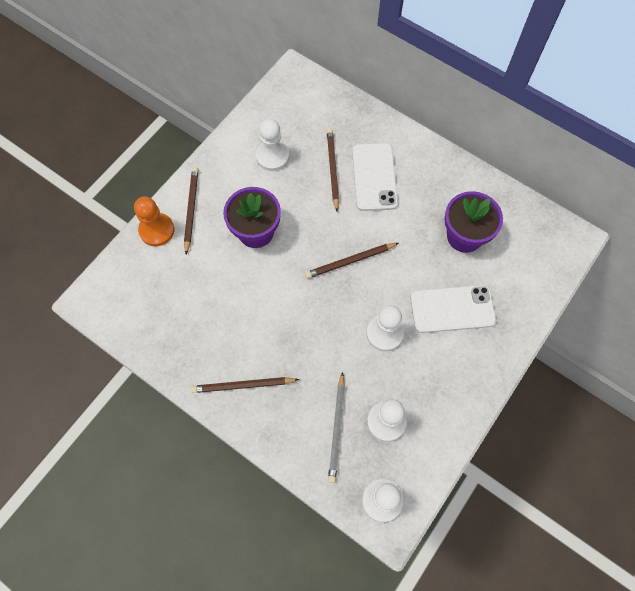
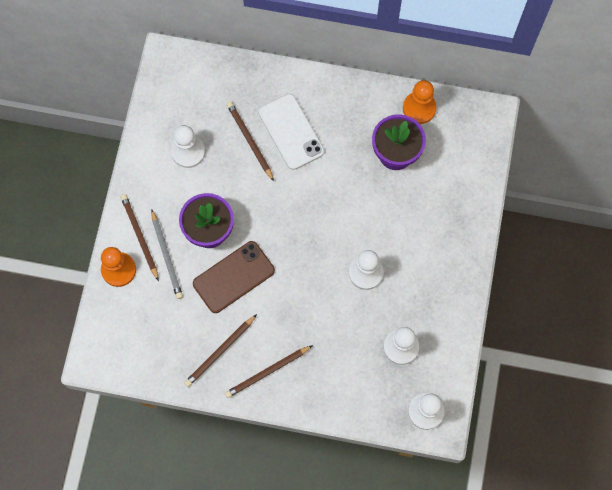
camera: 25 degrees left, 5 degrees up
brown pencil [305,243,398,279] -> brown pencil moved to [184,314,257,387]
grey pencil [328,372,345,483] -> grey pencil moved to [151,209,183,299]
white phone [410,285,496,333] -> none
none -> brown phone [193,241,275,313]
none -> orange pawn [403,80,437,124]

